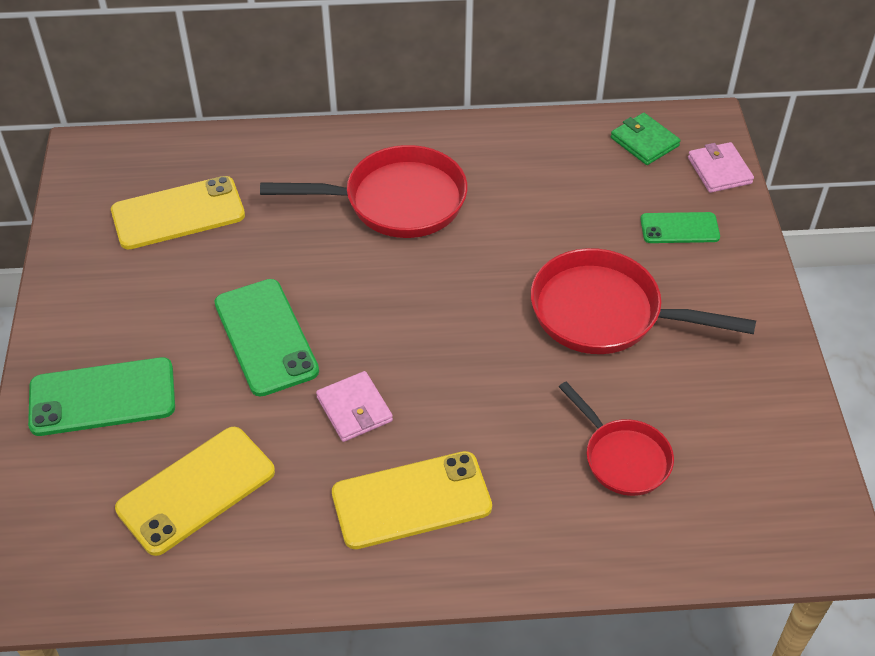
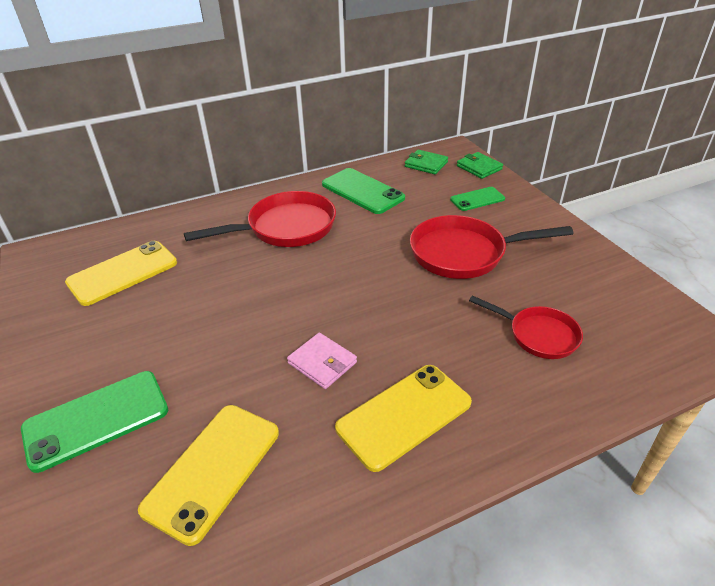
camera: 20 degrees left, 10 degrees down
green phone [214,279,319,397] -> green phone moved to [322,168,405,214]
pink wallet [688,142,754,193] -> green wallet [457,152,503,179]

